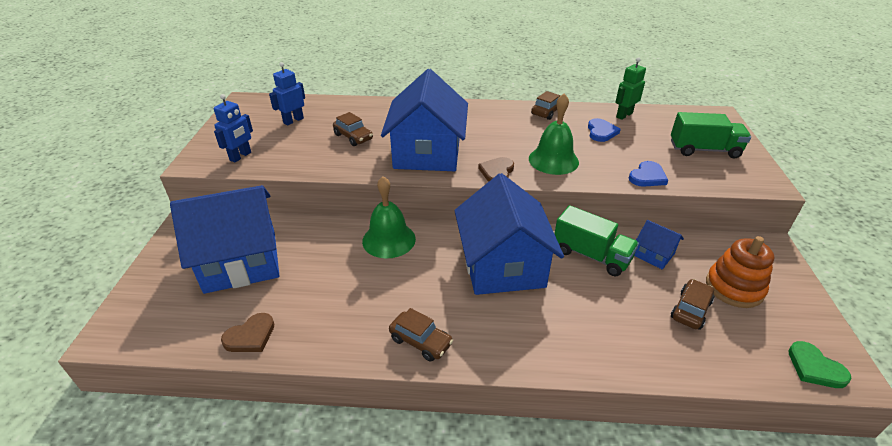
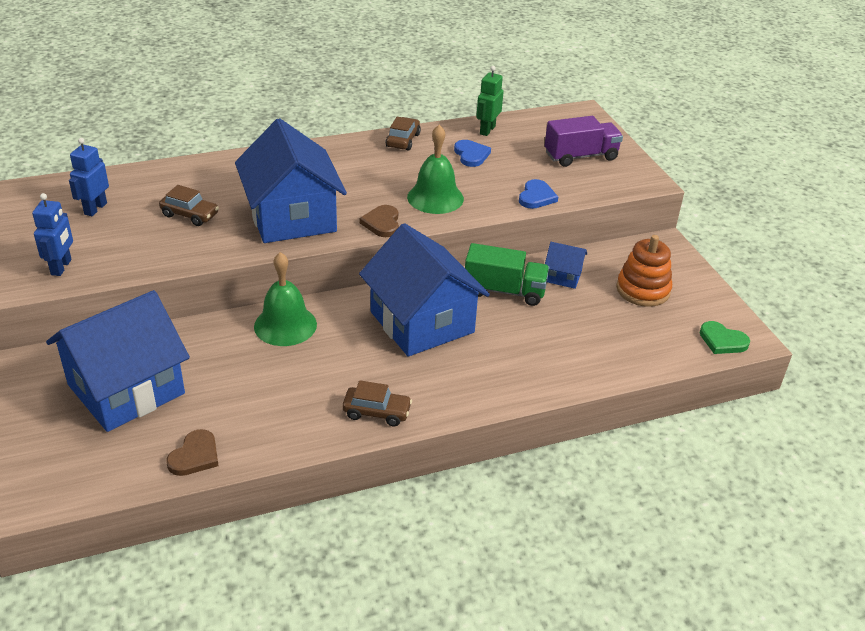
camera: 25 degrees left, 0 degrees up
green truck [671,112,751,159] -> purple truck [545,116,623,167]
brown car [671,279,714,330] -> none

